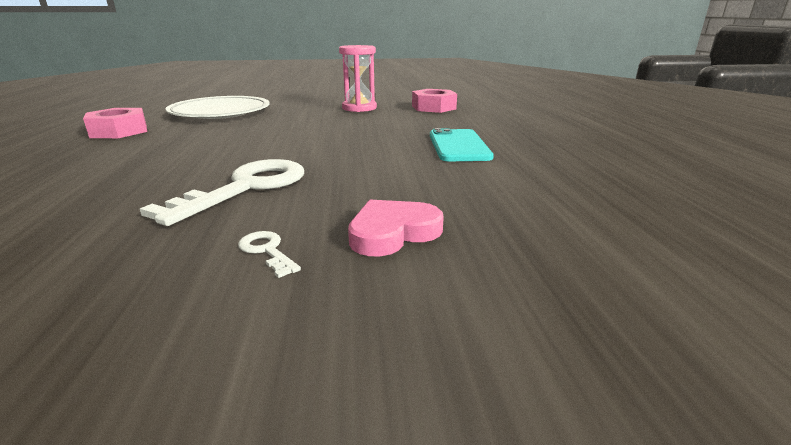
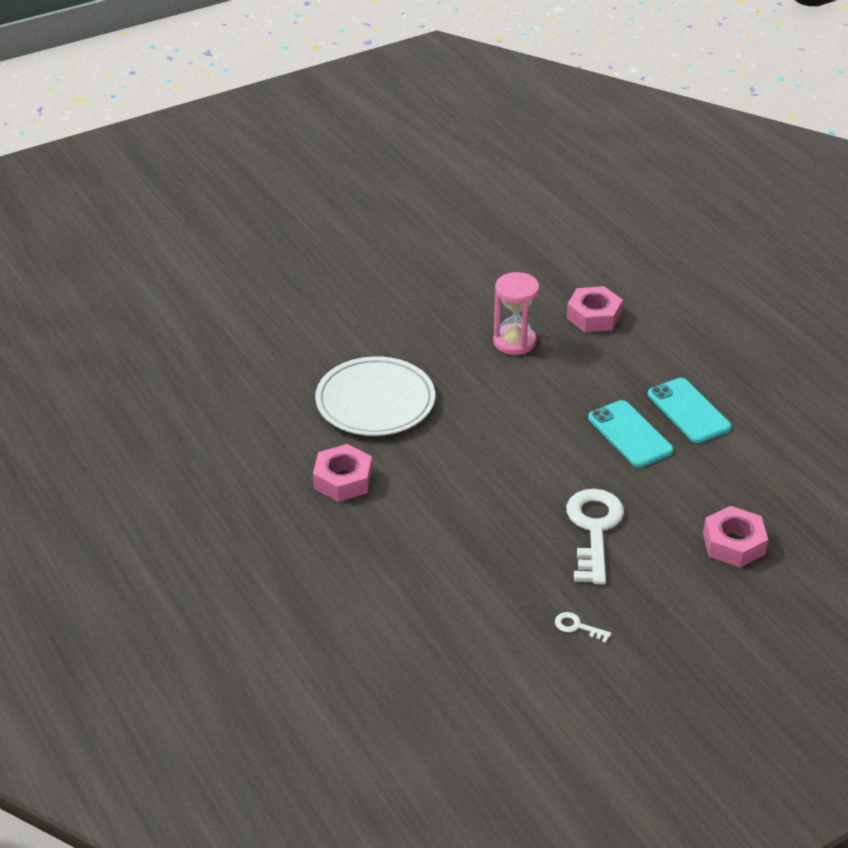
camera: 25 degrees left, 15 degrees up
white key [238,231,301,278] -> white key moved to [555,612,611,643]
pink heart [348,200,444,256] -> pink nut [703,506,768,568]
none -> turquoise phone [588,400,674,467]

